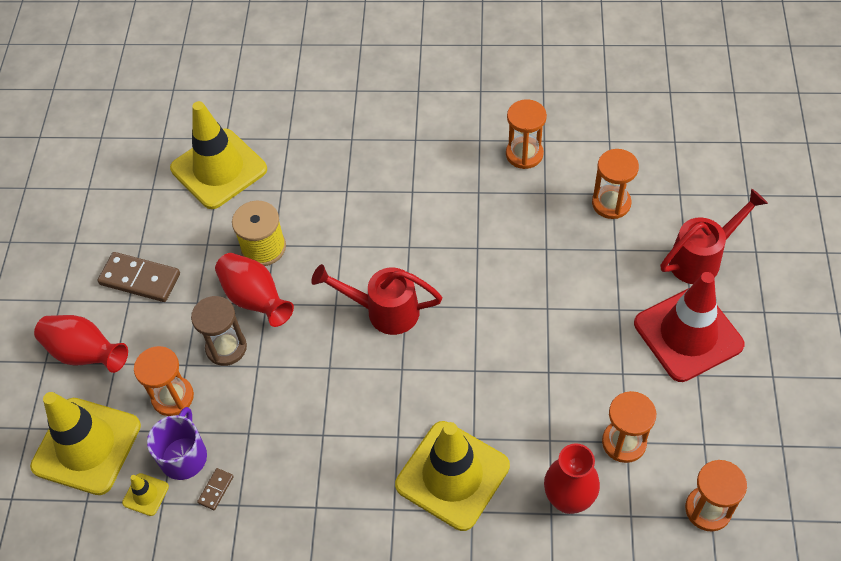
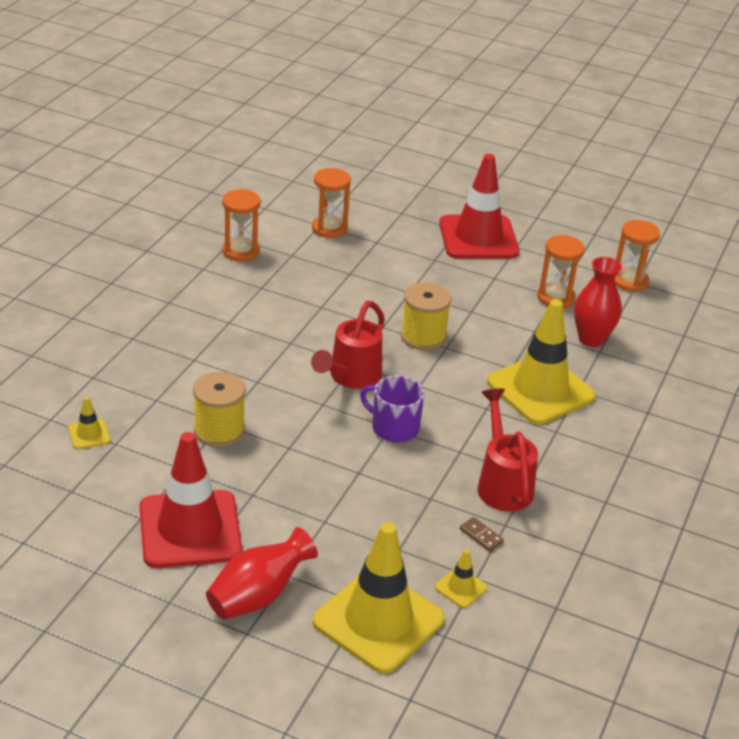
camera: 75 degrees left, 20 degrees down
brown domino [98,252,180,302] -> red traffic cone [140,432,242,568]
orange hourglass [134,346,194,416] -> none
purple mug [147,407,207,480] -> purple mug moved to [360,375,424,443]
yellow traffic cone [170,101,267,209] -> yellow traffic cone [68,396,111,449], size x0.41
brown hourglass [191,296,247,366] -> none
red vase [215,253,294,327] -> none
red watering can [660,189,768,284] -> red watering can moved to [477,389,538,512]
none -> yellow spool [401,282,451,351]

